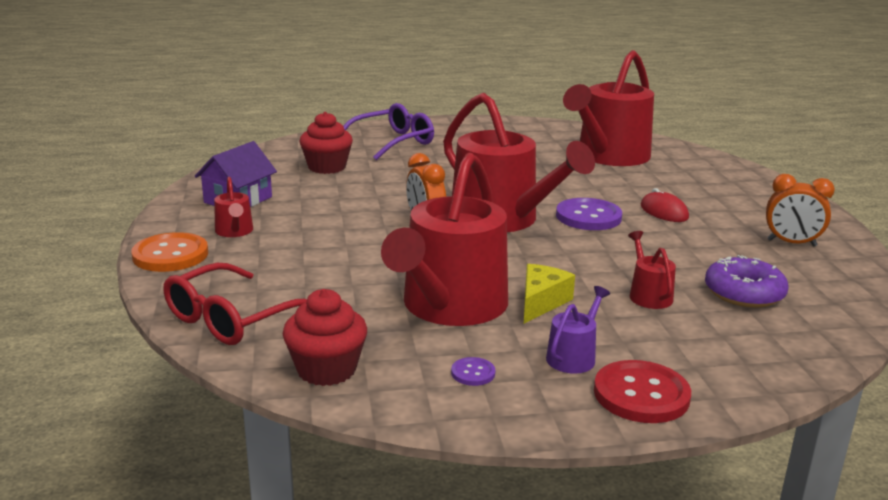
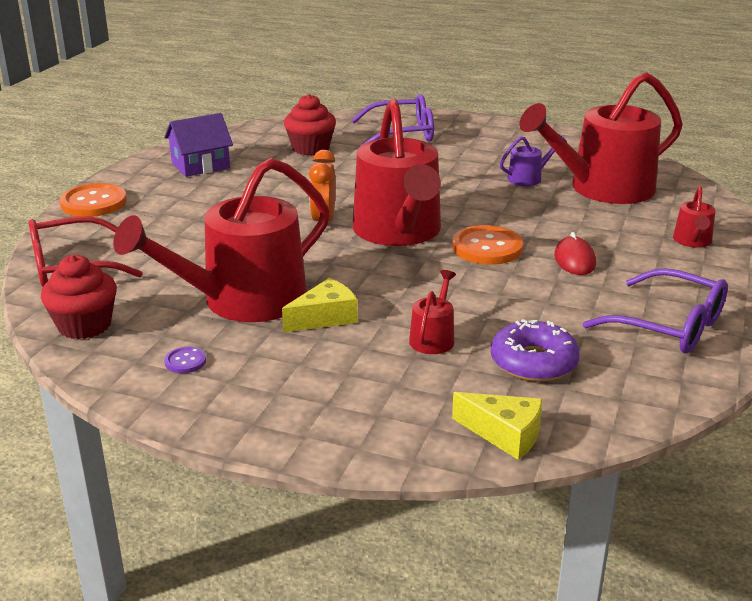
camera: 30 degrees right, 5 degrees up
red watering can [214,177,253,237] -> red watering can moved to [673,186,715,248]
purple watering can [546,286,610,374] -> purple watering can moved to [500,134,567,186]
purple button [556,198,622,230] -> orange button [452,225,523,265]
red button [594,360,691,423] -> none
orange clock [766,174,835,247] -> purple glasses [583,268,728,353]
none -> yellow cheese [452,392,542,460]

